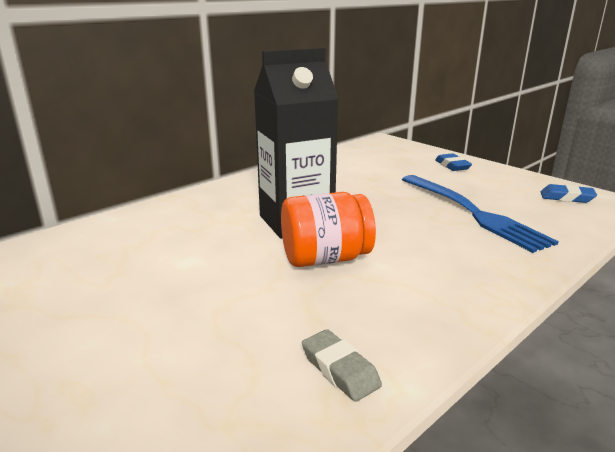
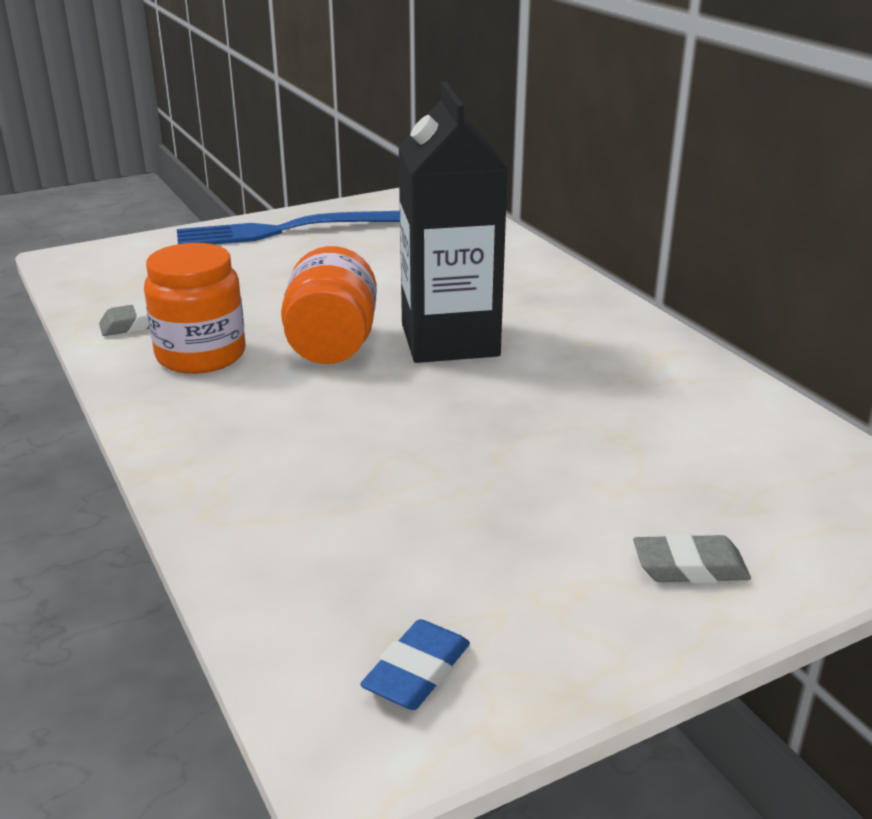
camera: 105 degrees right, 5 degrees up
blue fork [402,175,559,253] -> blue fork moved to [177,211,400,245]
blue eraser [435,153,472,171] -> grey eraser [633,533,751,583]
none -> orange jar [144,243,245,374]

